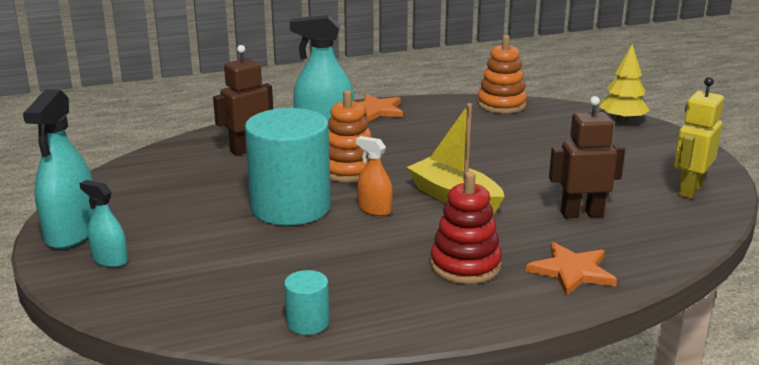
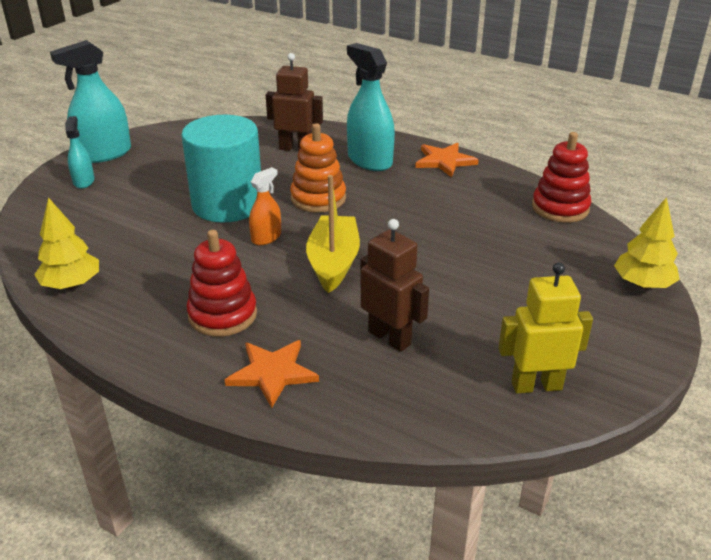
camera: 50 degrees right, 10 degrees up
turquoise cylinder [284,270,329,335] -> yellow tree [34,197,99,289]
orange spray bottle [356,136,393,216] -> orange spray bottle turned 45 degrees clockwise [249,167,281,245]
orange stacking toy [477,35,527,114] -> red stacking toy [532,132,591,223]

